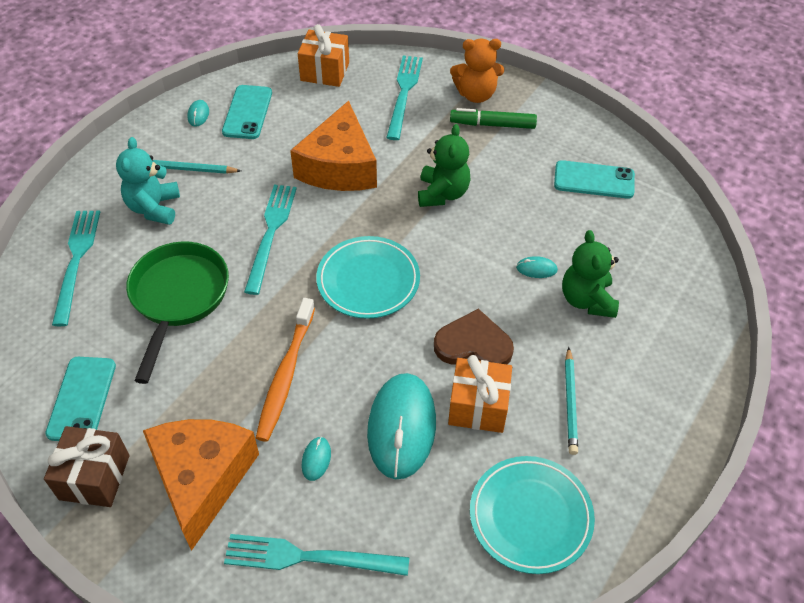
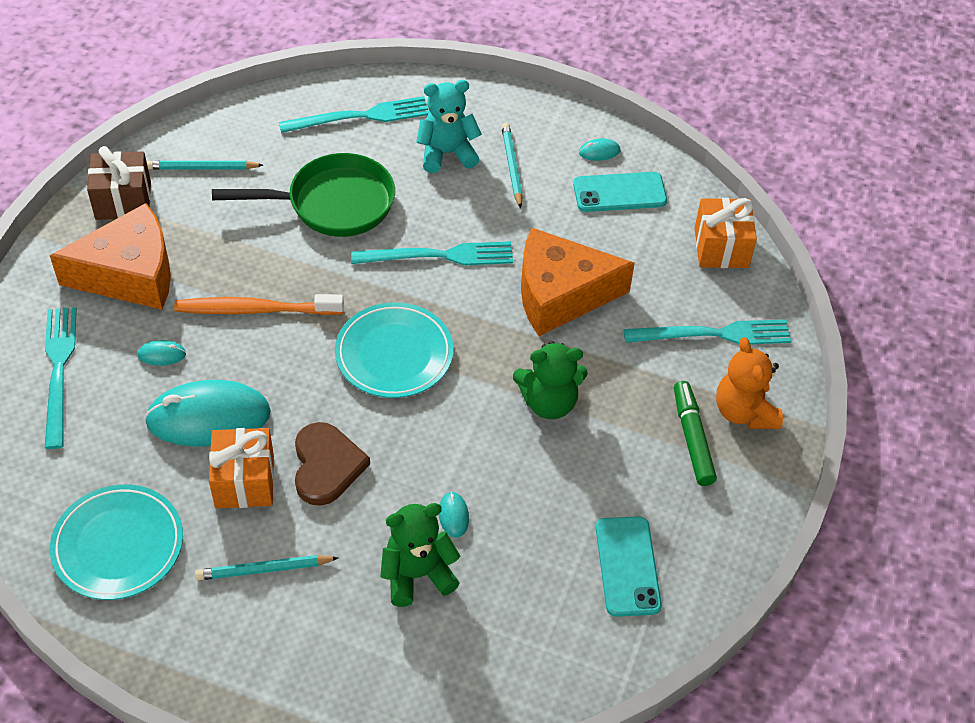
camera: 75 degrees right, 0 degrees up
turquoise phone [45,357,116,441] -> turquoise pencil [147,161,263,170]

